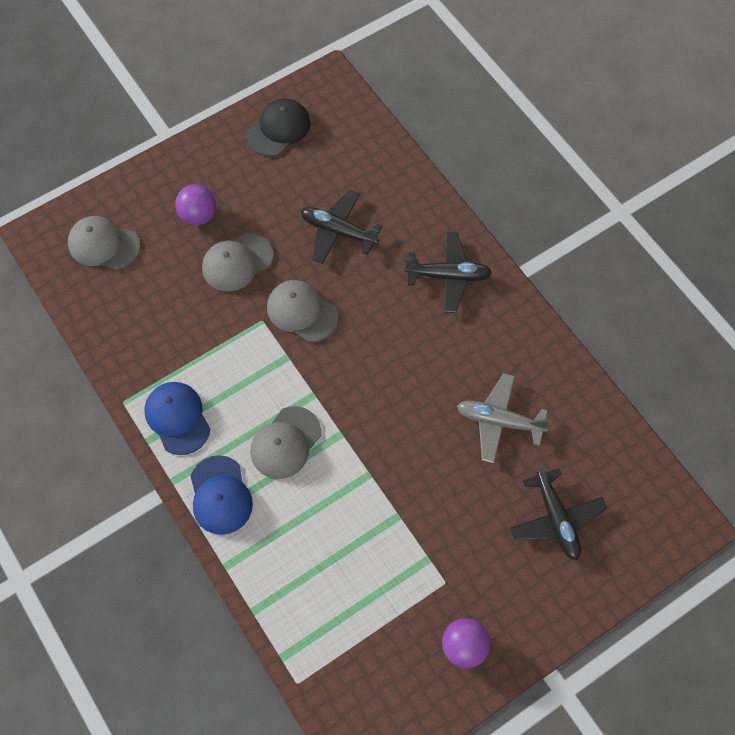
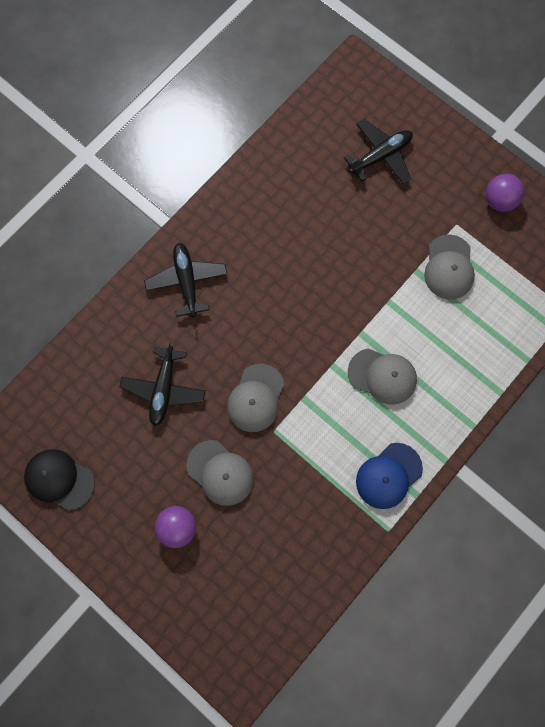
camera: 105 degrees left, 10 degrees up
grey cap [68,216,140,270] -> grey cap moved to [424,234,475,299]
blue cap [190,455,253,535] -> none
grey plane [457,373,551,463] -> none

